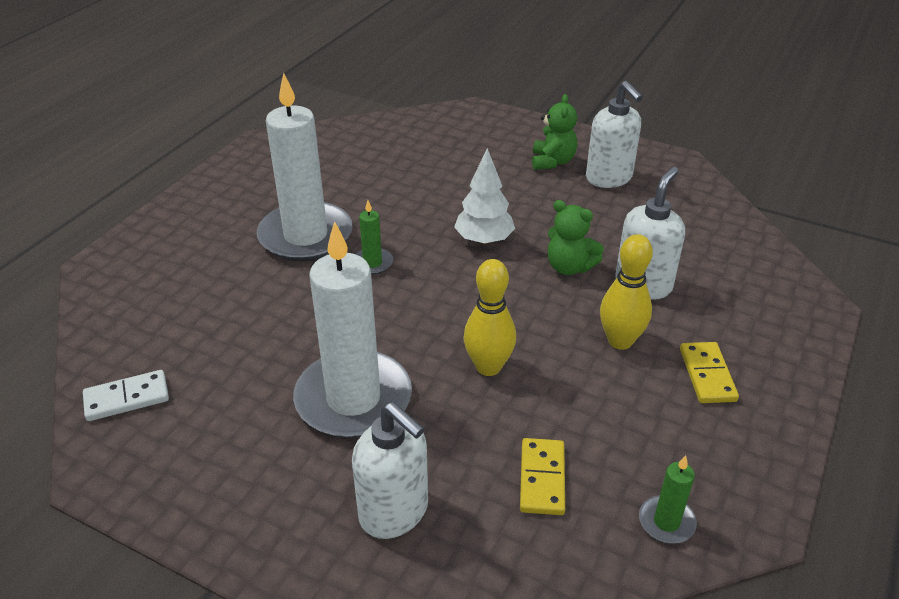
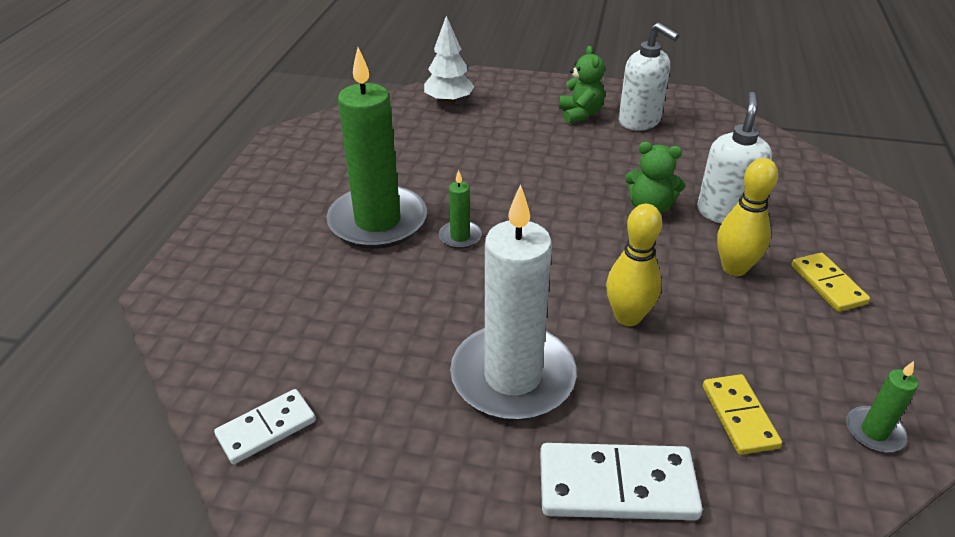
camera: 15 degrees left, 0 degrees up
white candle [257,73,353,261] -> green candle [326,47,427,249]
white soap dispenser [352,402,428,539] -> white domino [540,443,703,520]
white tree [454,148,515,245] -> white tree moved to [424,15,475,105]

